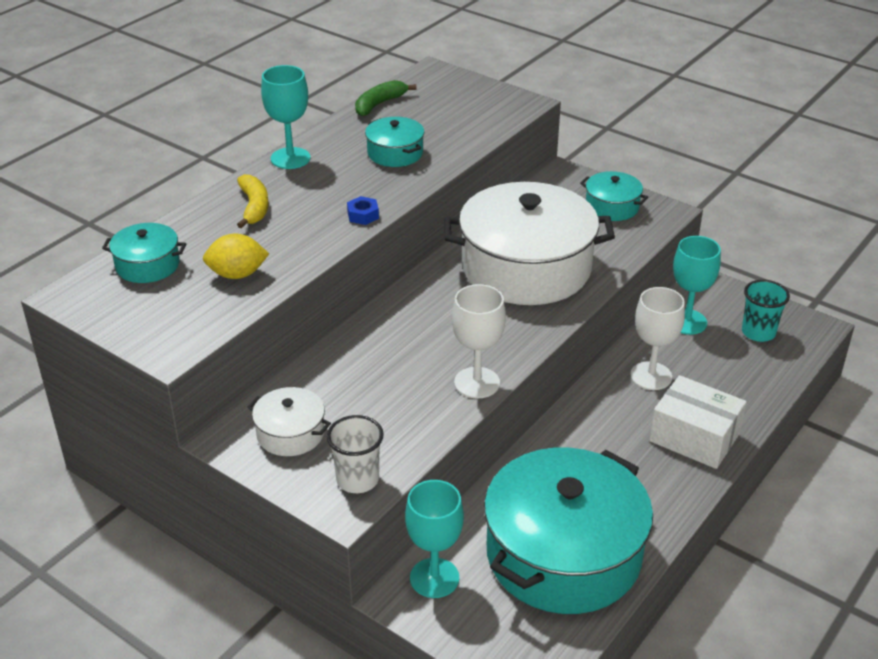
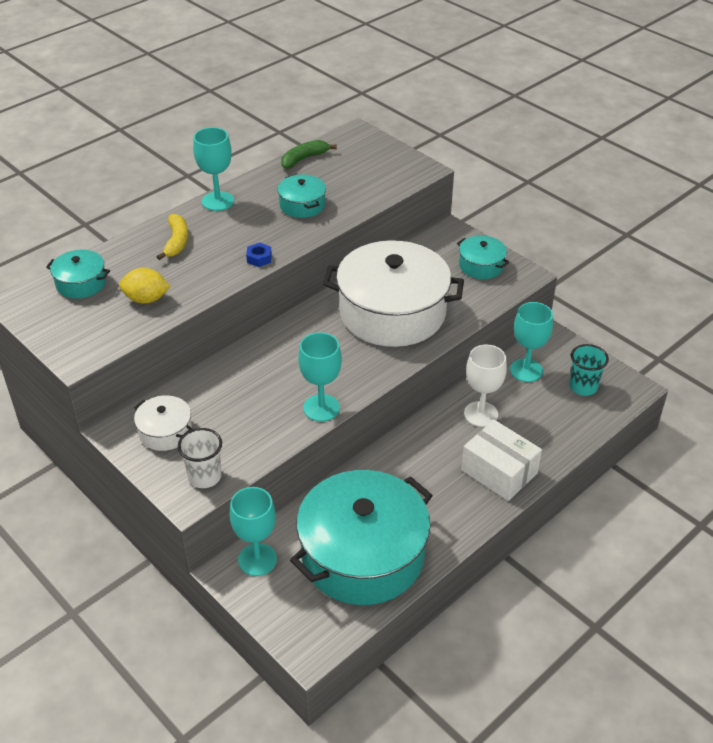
camera: 10 degrees right, 5 degrees up
white goblet [452,284,506,399] -> turquoise goblet [298,332,342,422]

